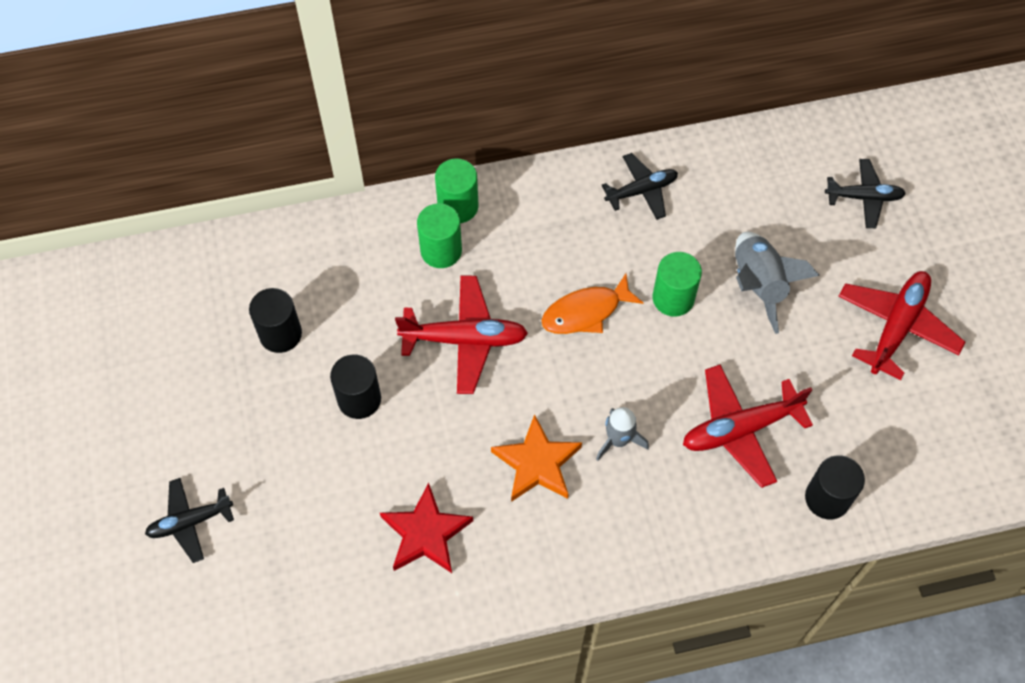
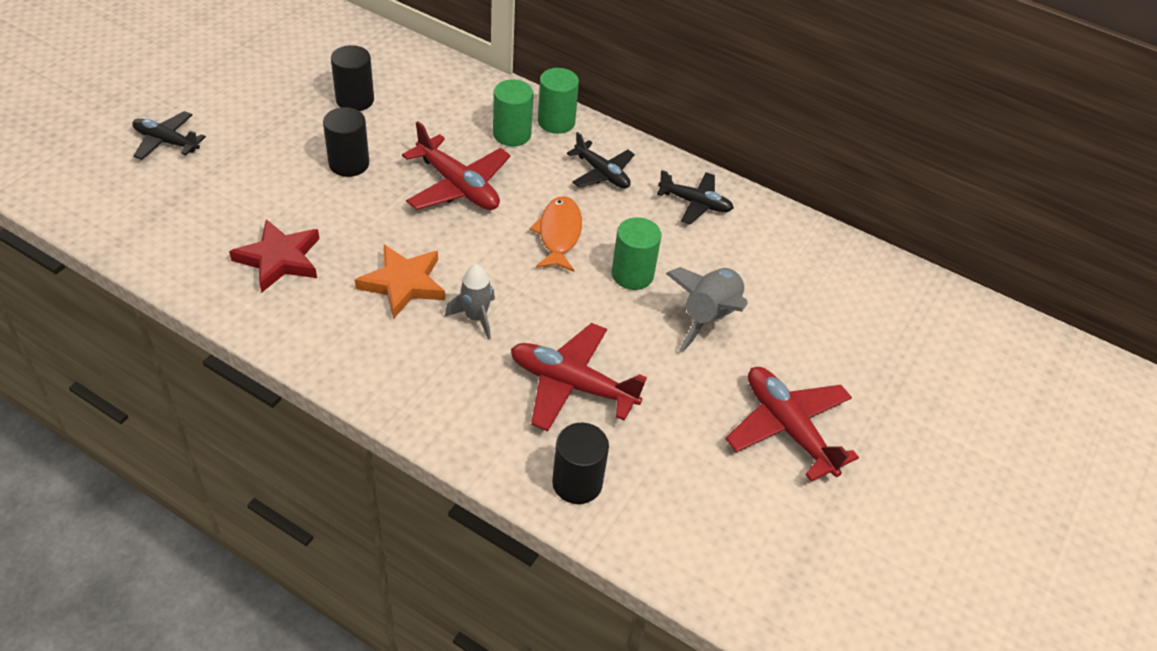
camera: 40 degrees right, 15 degrees down
orange fish [541,273,643,334] -> orange fish turned 75 degrees clockwise [530,196,582,272]
black plane [825,159,906,228] -> black plane moved to [567,132,635,188]
red plane [838,271,965,380] -> red plane turned 105 degrees counterclockwise [725,367,859,482]

